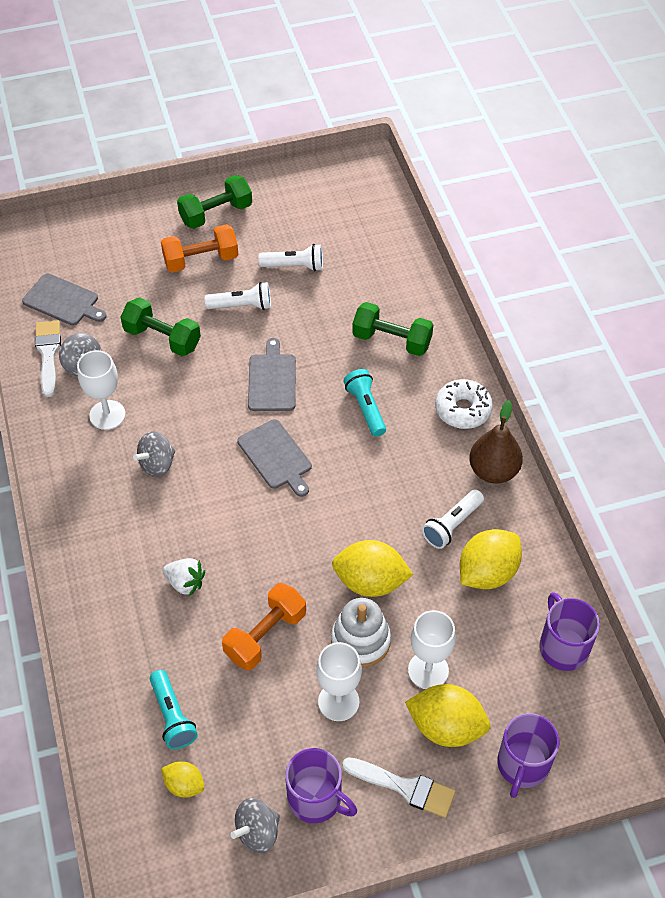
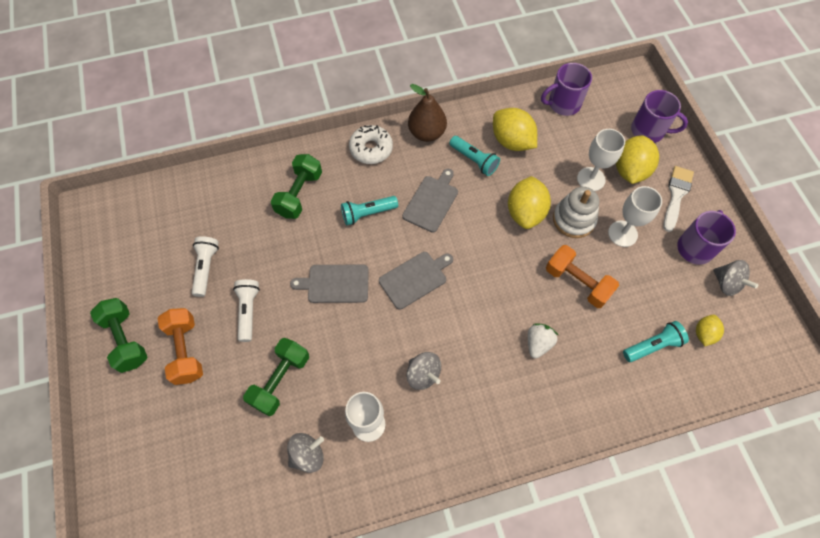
camera: 90 degrees left, 10 degrees up
grey cutting board [22,273,106,325] -> grey cutting board moved to [402,169,458,233]
white brush [35,320,61,397] -> none
white flashlight [422,489,484,549] -> turquoise flashlight [449,136,500,176]

